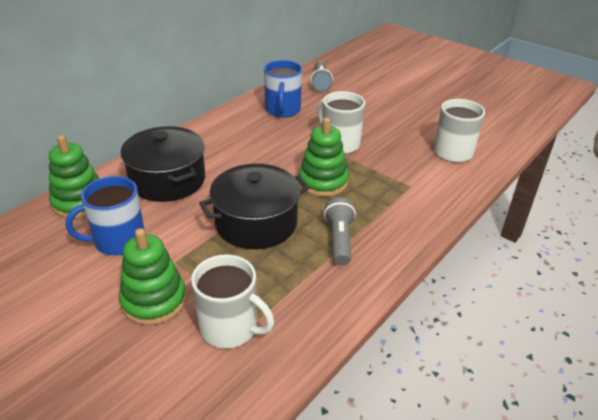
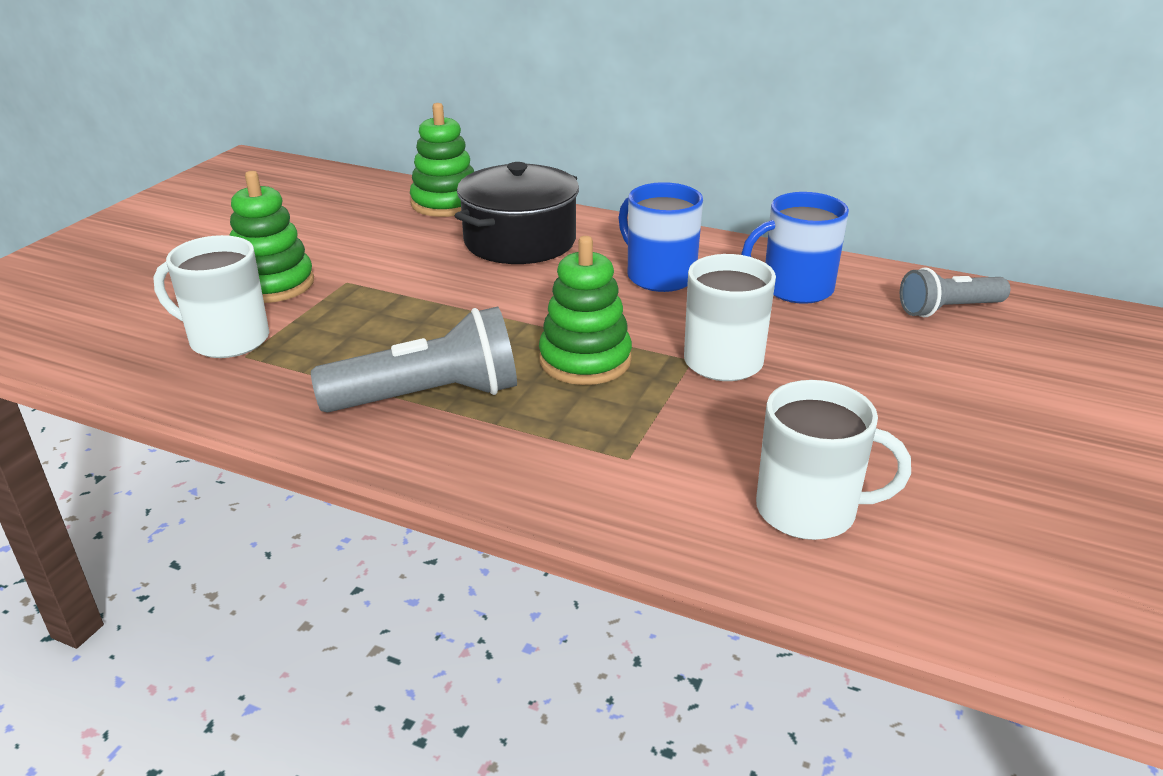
camera: 75 degrees right, 5 degrees down
blue mug [65,176,144,255] -> blue mug moved to [619,182,703,292]
white mug [191,254,274,348] -> white mug turned 90 degrees clockwise [153,235,269,358]
black pot [199,164,309,249] -> none
grey flashlight [324,198,356,266] -> grey flashlight [311,307,517,413], size x1.57

